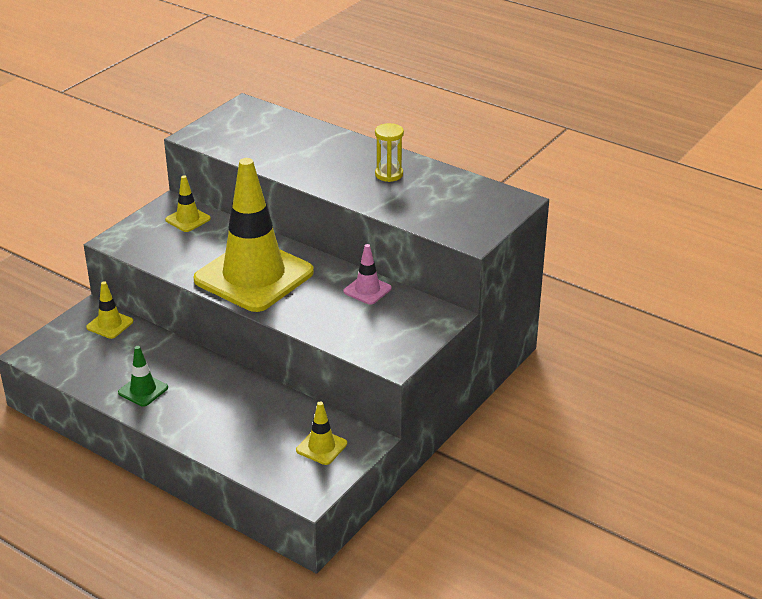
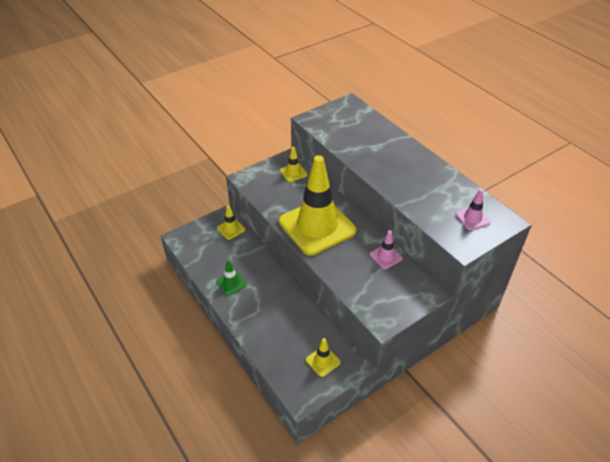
camera: 20 degrees right, 10 degrees up
yellow hourglass [375,123,404,182] -> none
none -> pink traffic cone [456,189,490,230]

